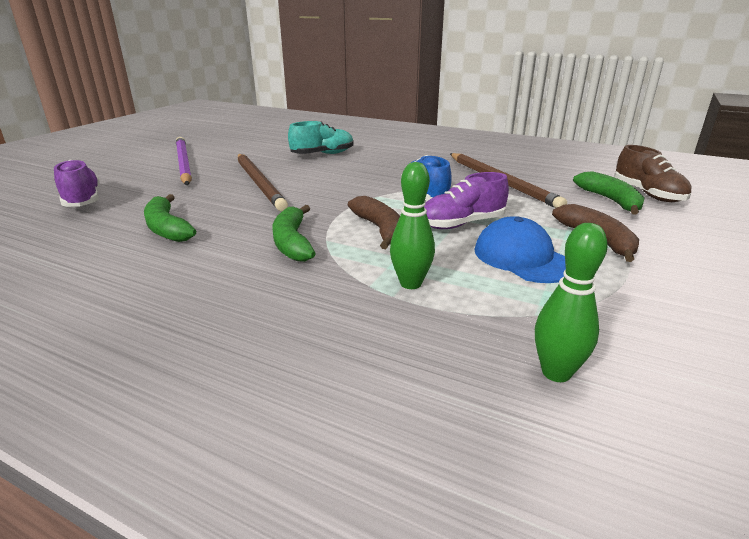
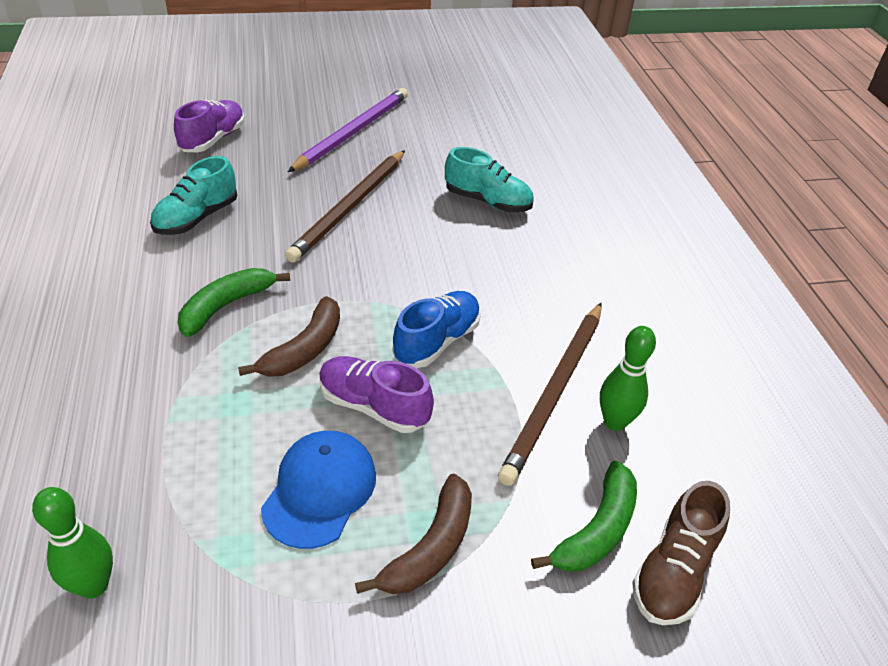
camera: 50 degrees right, 15 degrees up
green banana [144,194,196,242] -> turquoise shoe [150,156,237,235]
green bowling pin [390,162,435,289] -> green bowling pin moved to [600,326,656,431]

